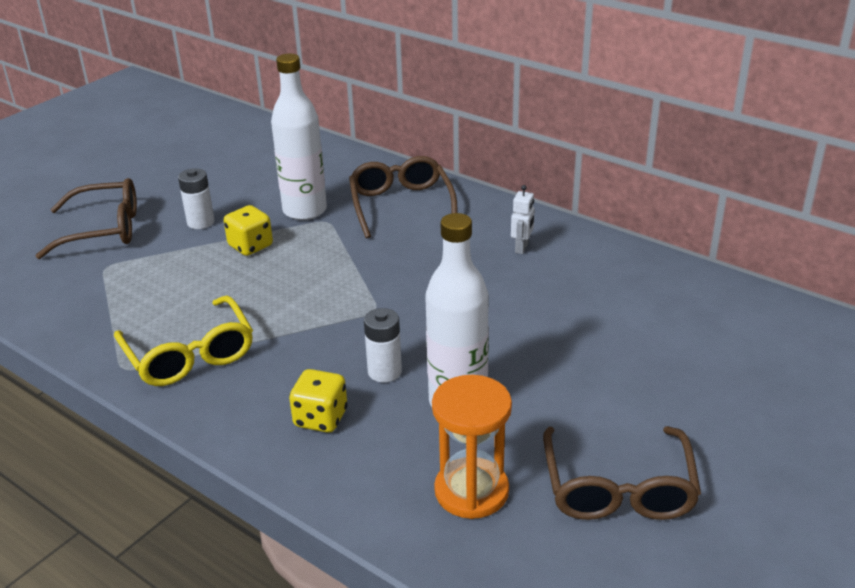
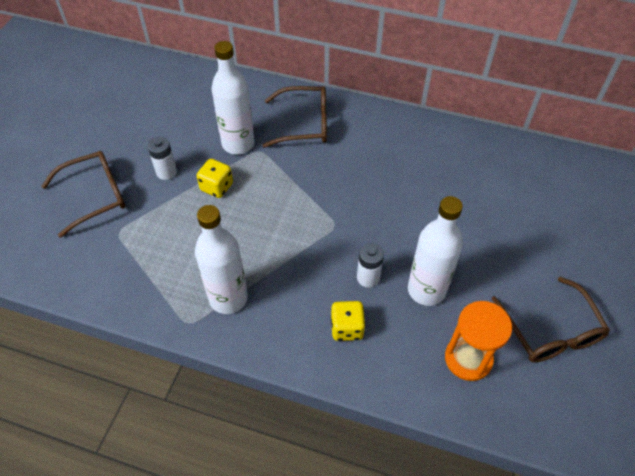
camera: 20 degrees left, 20 degrees up
yellow glasses [114,295,253,386] -> white bottle [195,205,248,314]
brown glasses [349,156,457,238] -> brown glasses turned 120 degrees clockwise [262,86,327,148]
white robot [511,185,535,254] -> none

